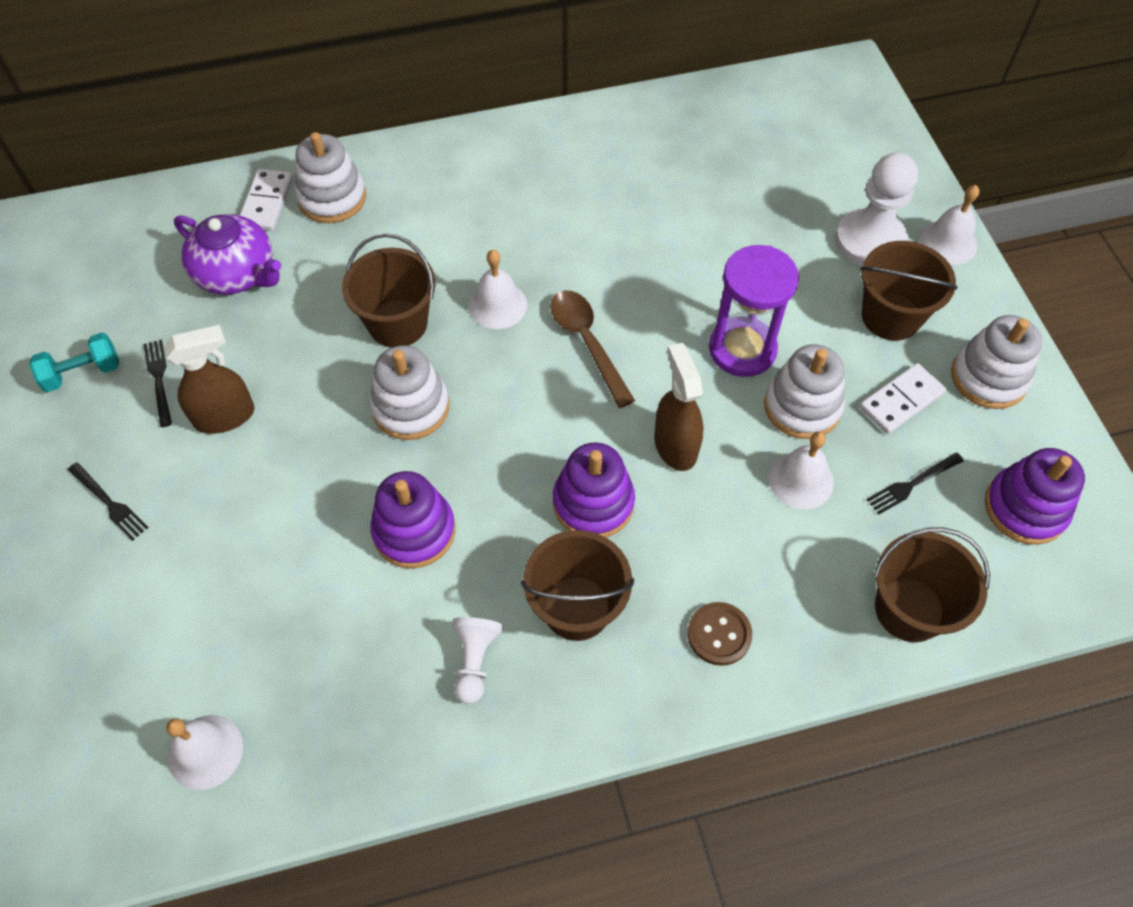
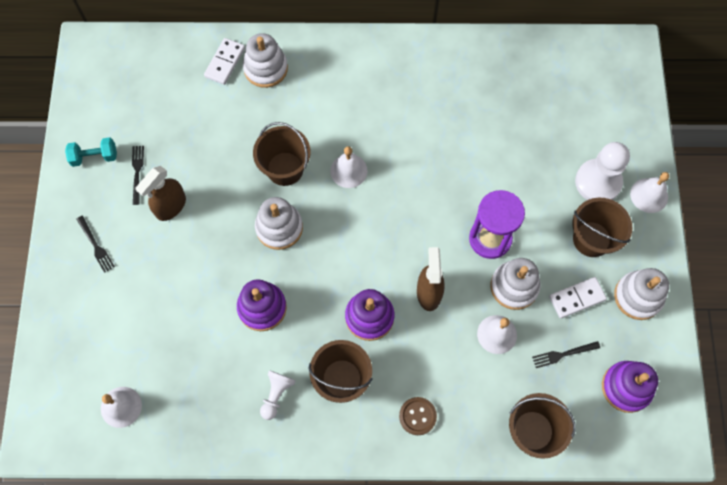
camera: 15 degrees right, 10 degrees up
brown spray bottle [163,325,254,434] -> brown spray bottle turned 135 degrees clockwise [135,166,186,221]
purple teapot [174,214,281,294] -> none
brown spoon [550,290,635,408] -> none

